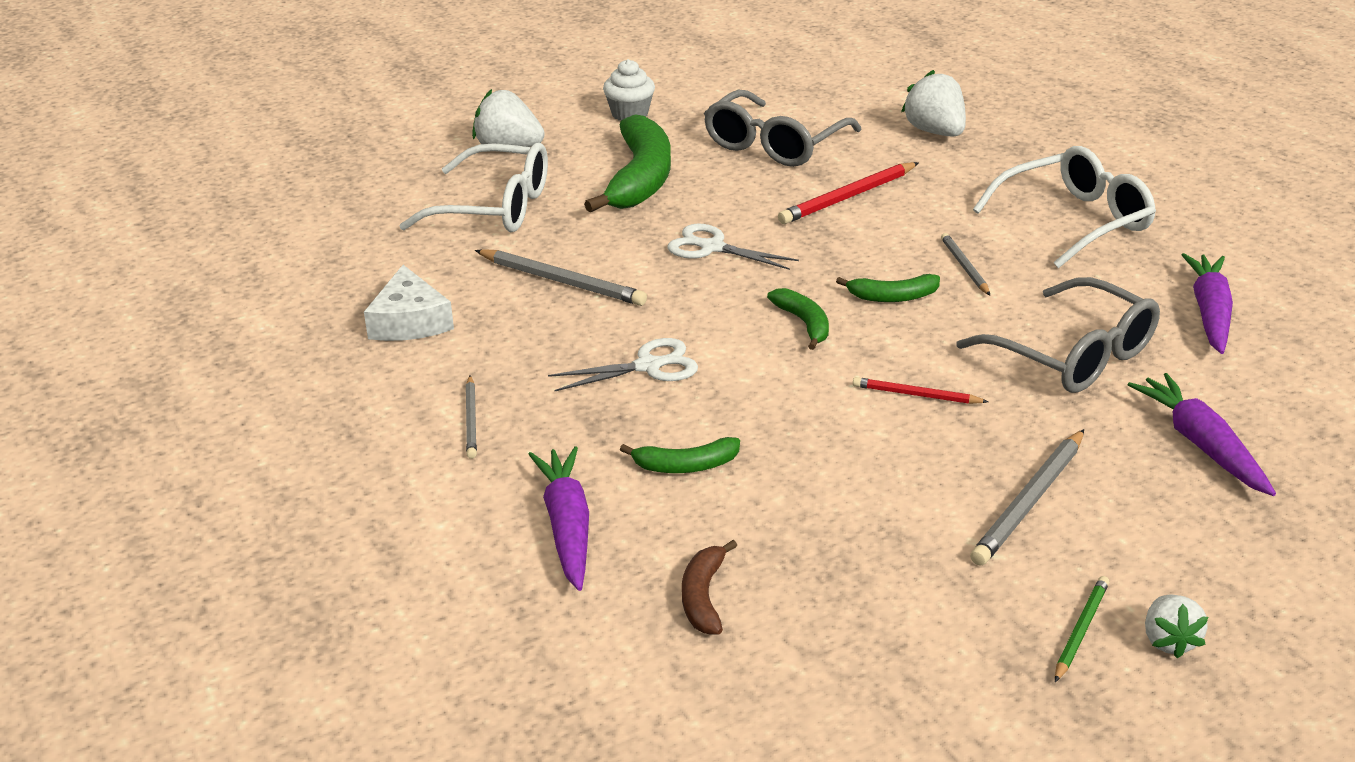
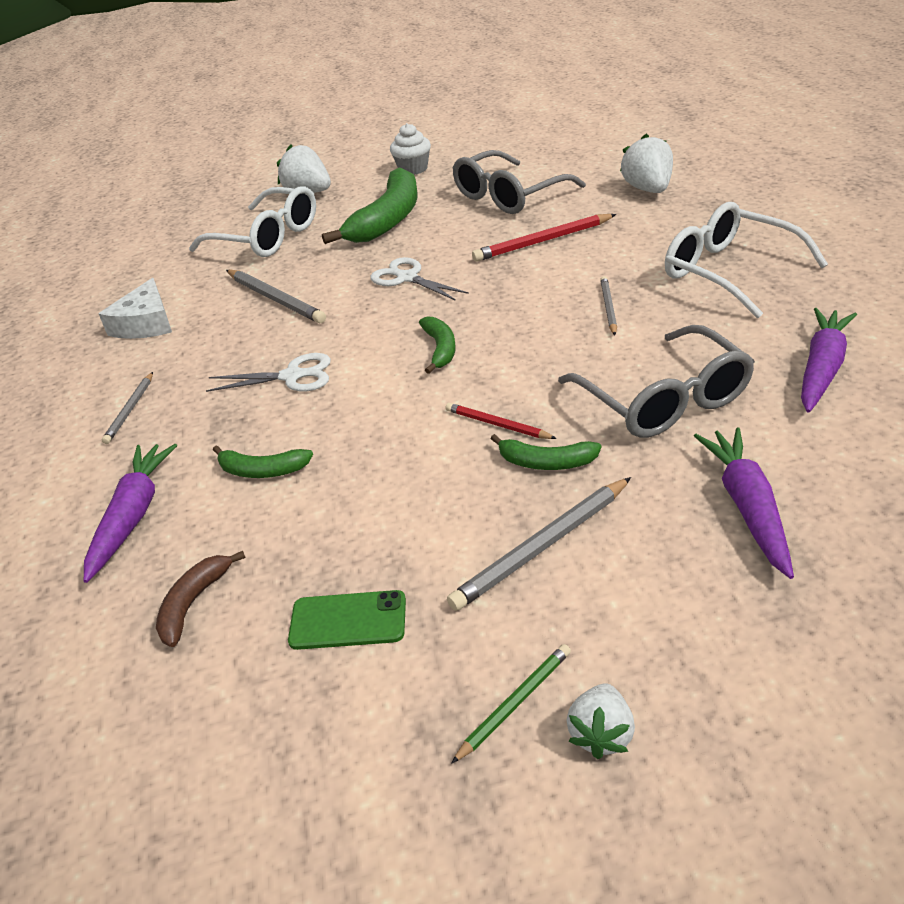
camera: 20 degrees right, 5 degrees up
green banana [836,274,940,302] -> green banana moved to [490,434,601,470]
white glasses [973,146,1156,268] -> white glasses turned 120 degrees counterclockwise [665,202,828,318]
none -> green phone [288,590,406,650]

